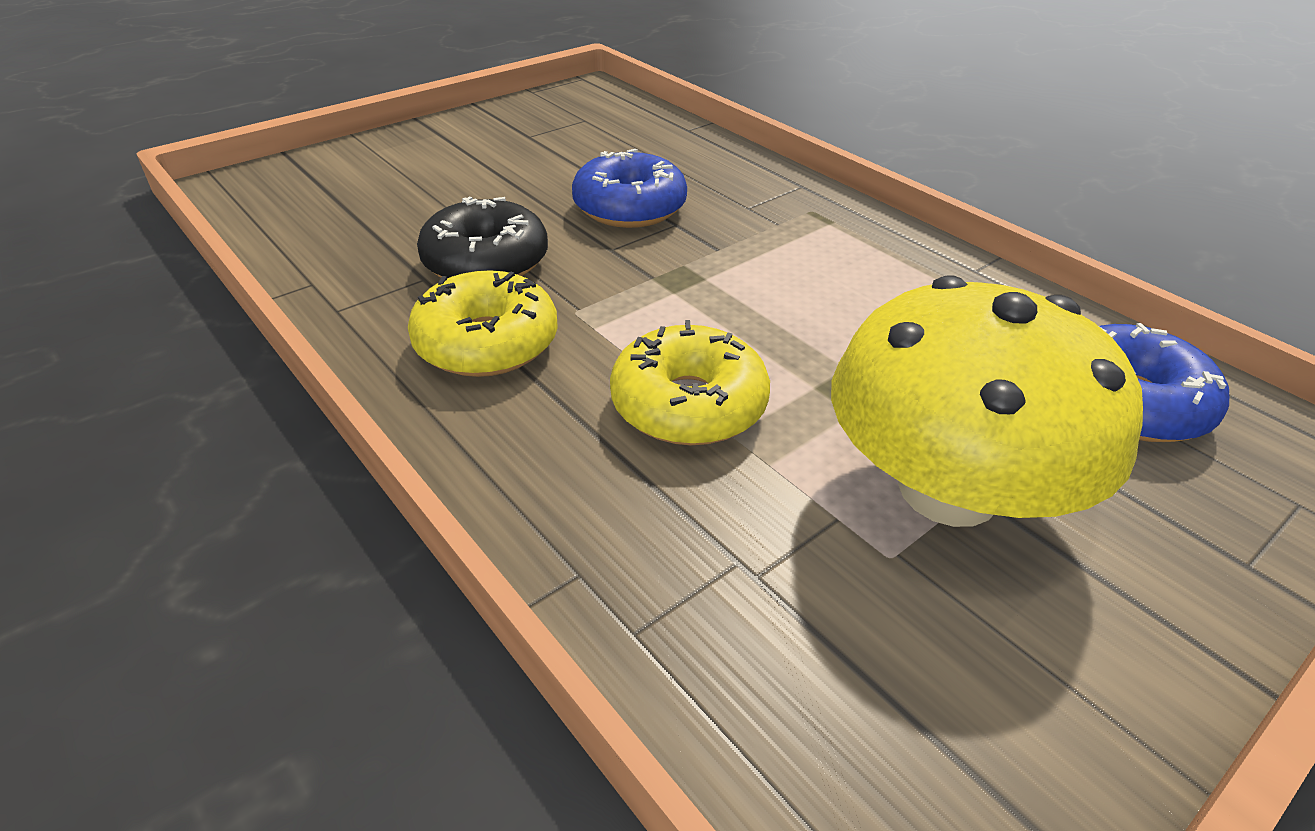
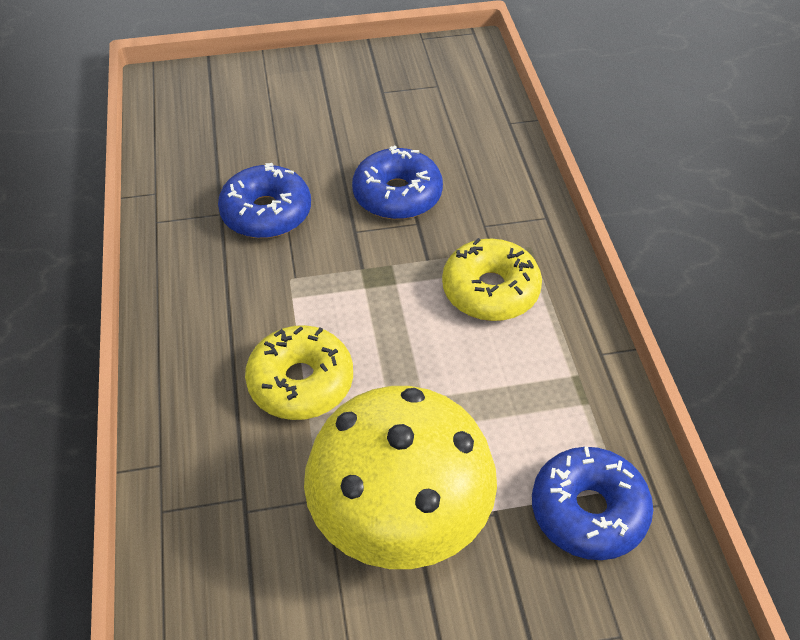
camera: 30 degrees right, 10 degrees up
yellow donut [408,270,558,377] -> yellow donut moved to [442,238,542,321]
black donut [417,196,548,278] -> blue donut [218,163,311,238]

